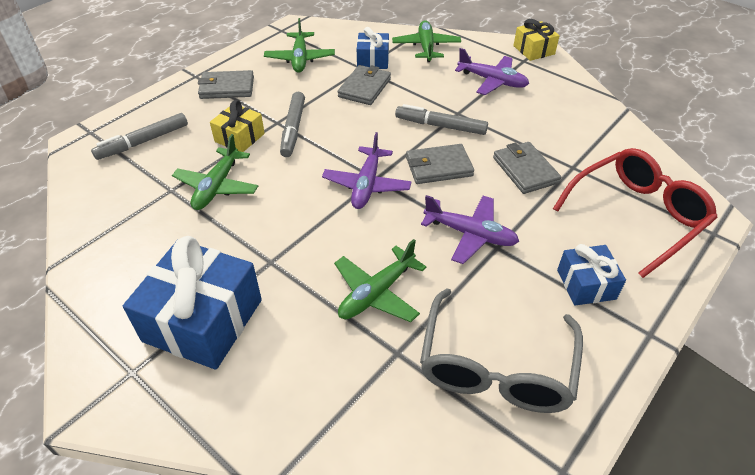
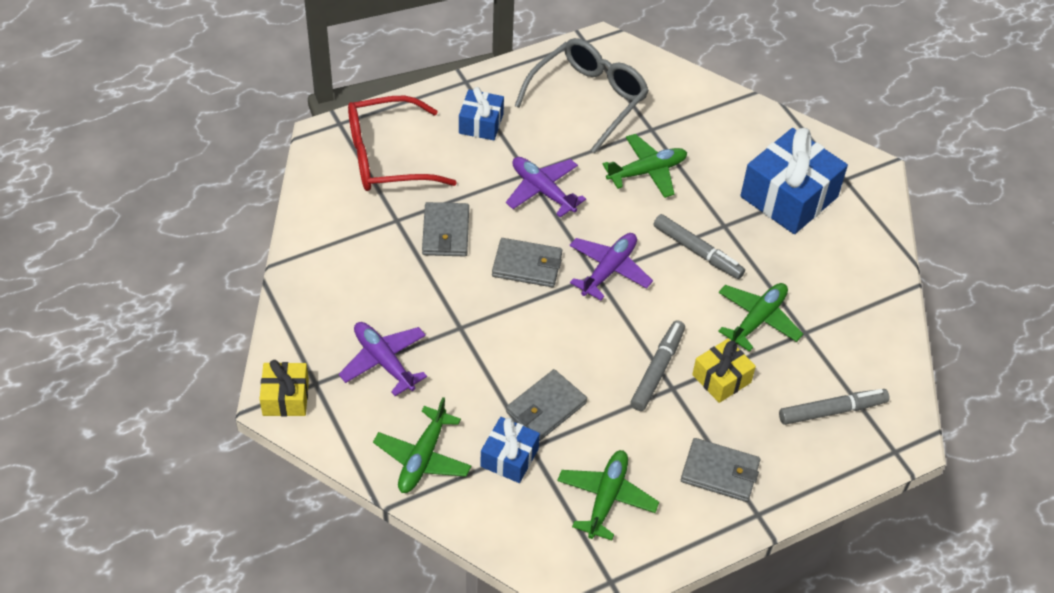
camera: 160 degrees left, 5 degrees up
grey marker [395,104,488,135] -> grey marker moved to [653,214,745,279]

